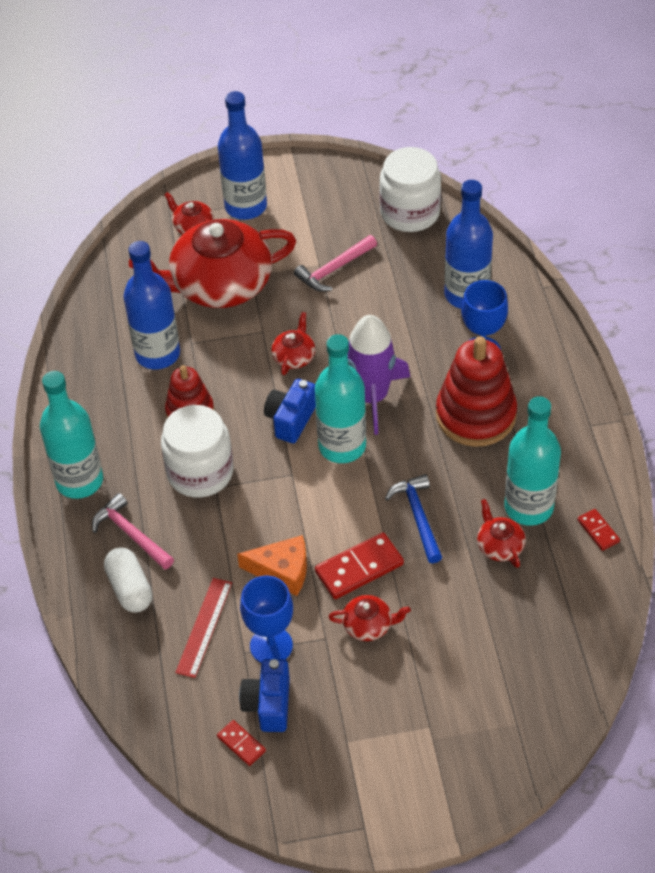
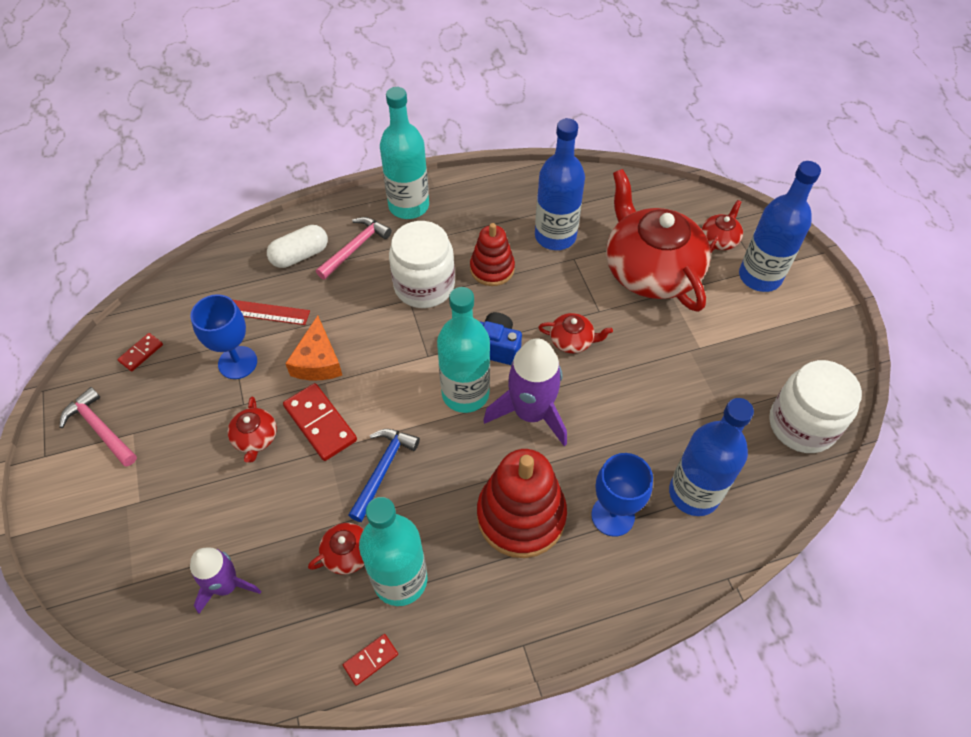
camera: 80 degrees right, 5 degrees up
blue camera [239,659,290,732] -> none
pink hammer [294,235,377,292] -> pink hammer moved to [59,387,137,467]
blue hammer [385,474,442,563] -> blue hammer turned 45 degrees counterclockwise [348,429,420,522]
none -> purple rocket [190,548,261,614]

